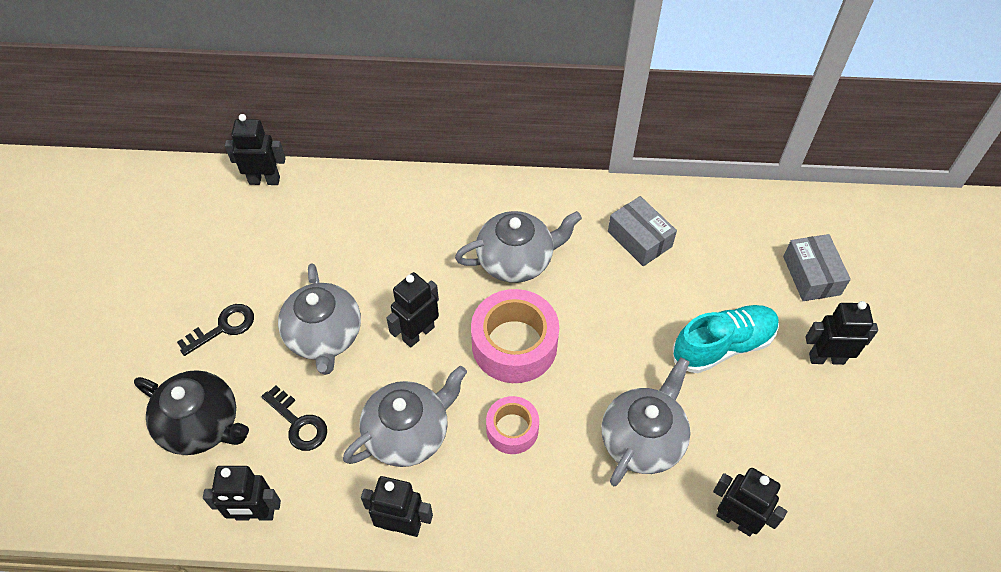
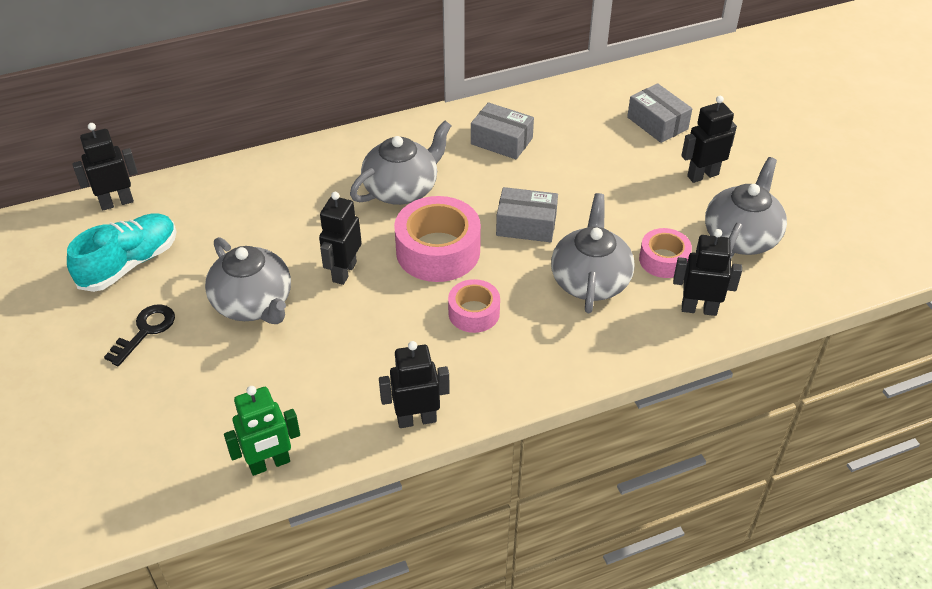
camera: 25 degrees left, 10 degrees down
black teapot [134,370,249,455] -> none
black robot [203,466,281,521] -> green robot [224,386,300,476]
black key [261,385,327,451] -> none
grey teapot [343,365,467,467] -> grey teapot moved to [705,157,787,258]
turquoise shoe [673,305,779,373] -> turquoise shoe moved to [67,213,177,292]
none -> grey box [496,187,558,242]
none -> pink tape [639,228,692,278]

